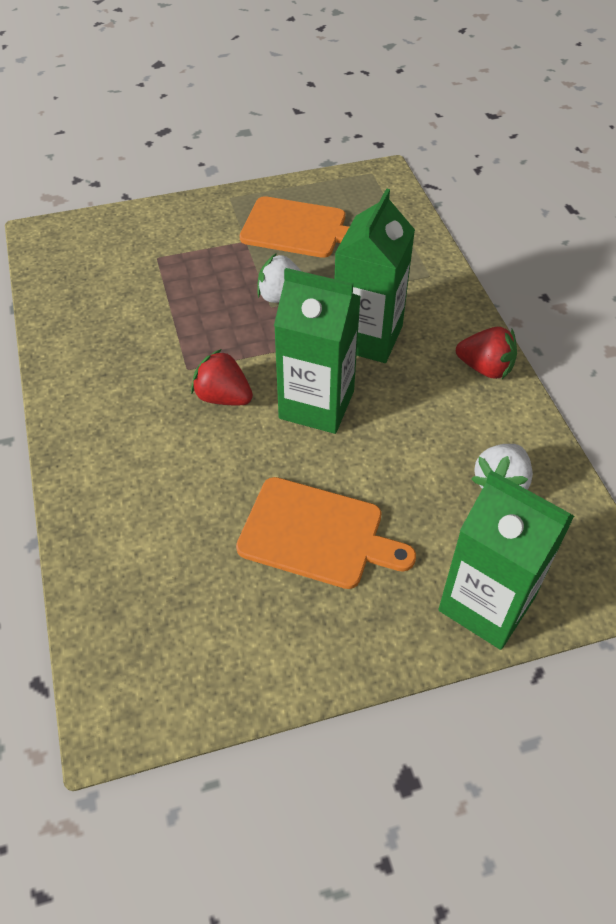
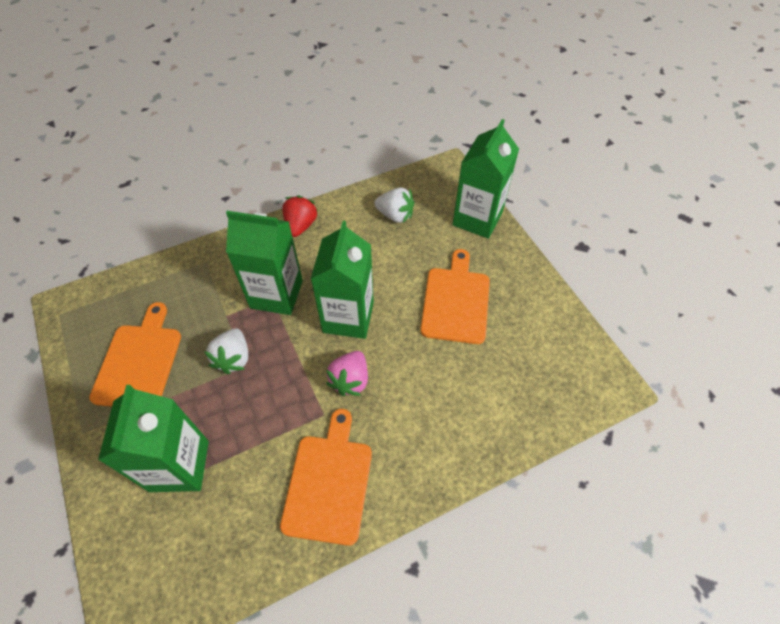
camera: 100 degrees left, 5 degrees up
red strawberry [191,349,253,405] -> pink strawberry [326,351,368,396]
none -> green carton [98,385,209,492]
none -> orange cutting board [280,409,372,546]

